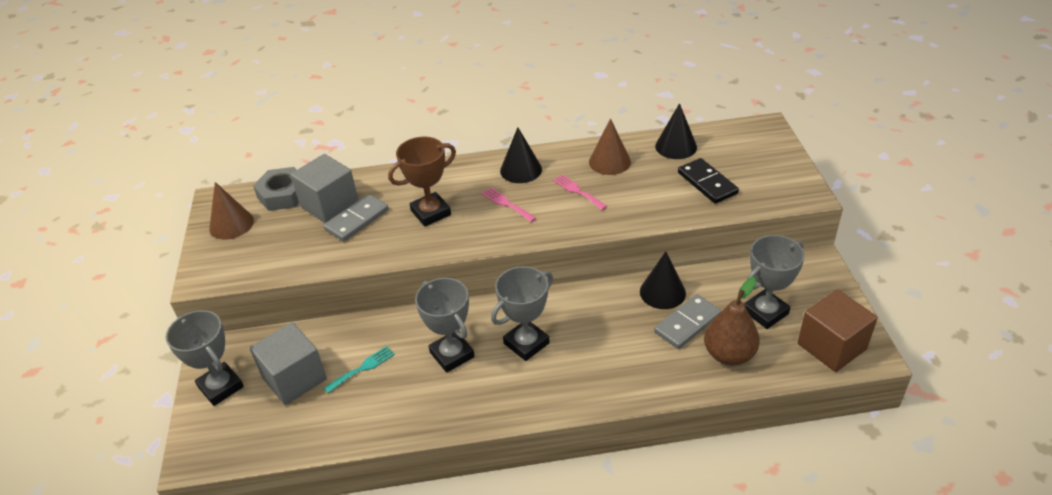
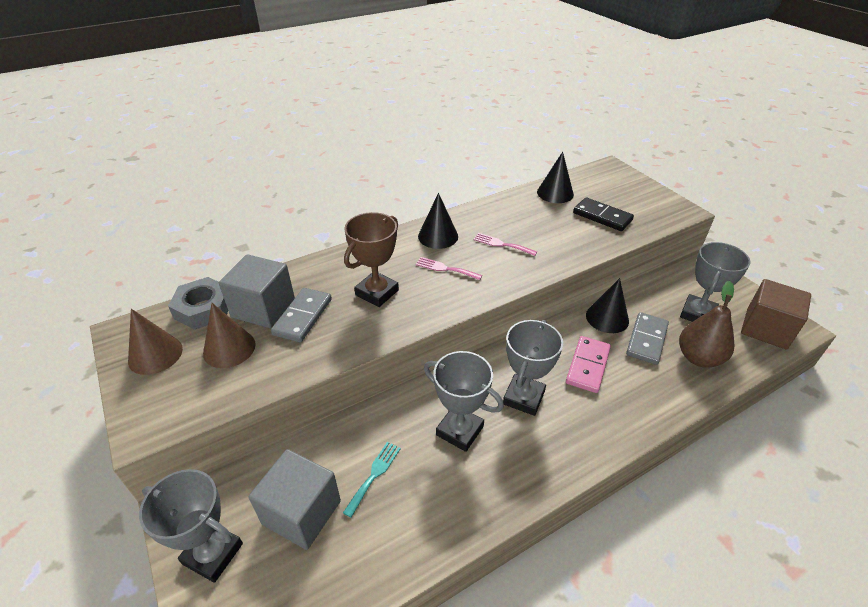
camera: 25 degrees left, 0 degrees up
brown cone [589,118,631,175] -> brown cone moved to [203,303,256,368]
none -> pink domino [566,336,611,393]

